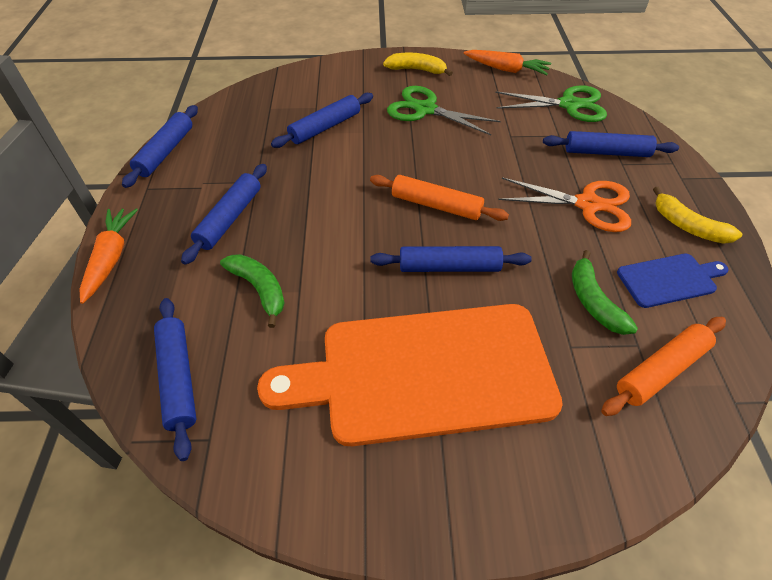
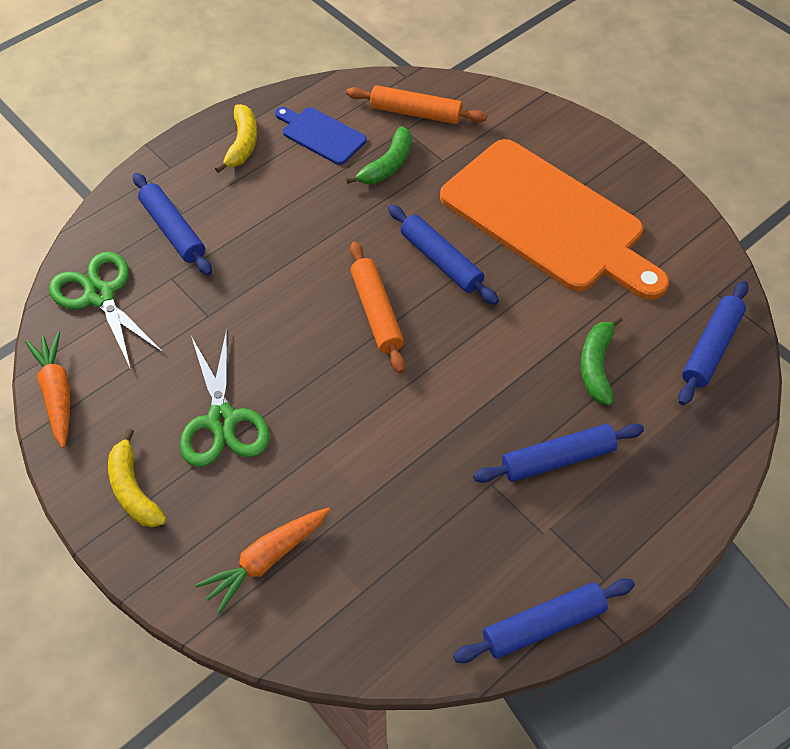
camera: 130 degrees left, 5 degrees up
orange carrot [79,208,138,304] -> orange carrot moved to [195,508,330,614]
blue rolling pin [271,93,373,148] -> none
orange scissors [498,177,631,232] -> none

